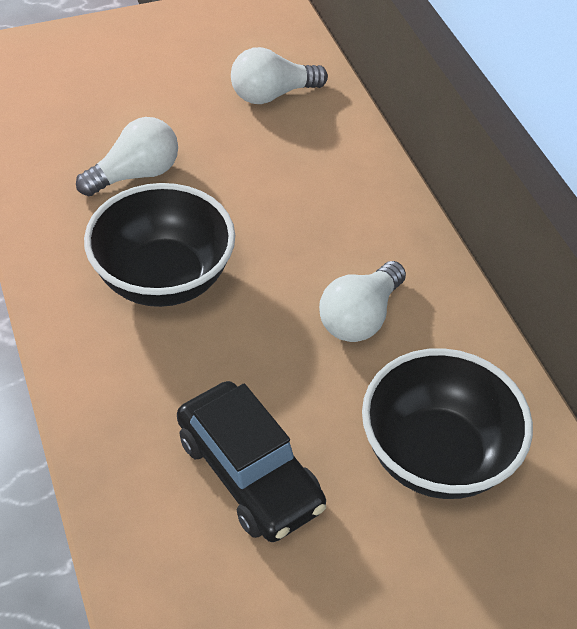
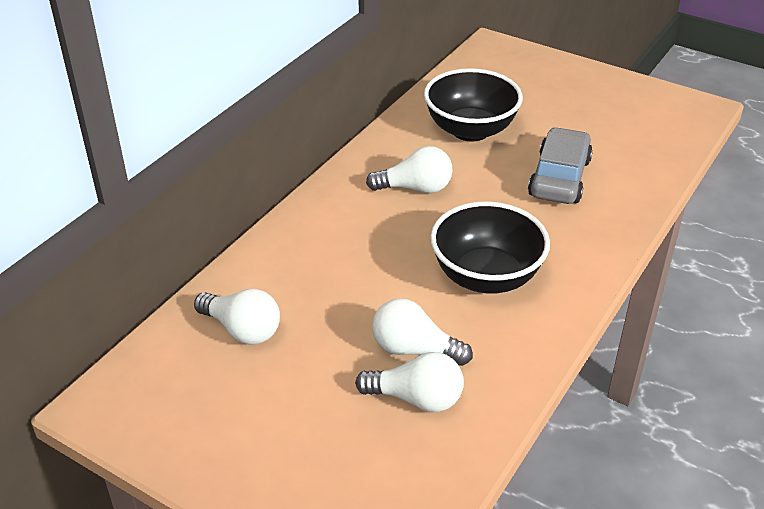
camera: 125 degrees left, 10 degrees down
black car [177,381,326,542] -> grey car [528,127,593,204]
none -> white light bulb [355,352,464,412]

